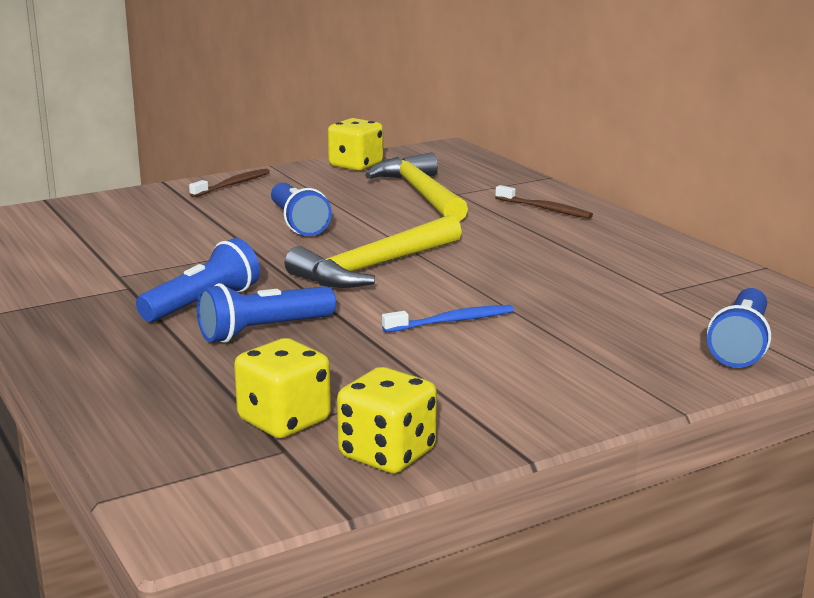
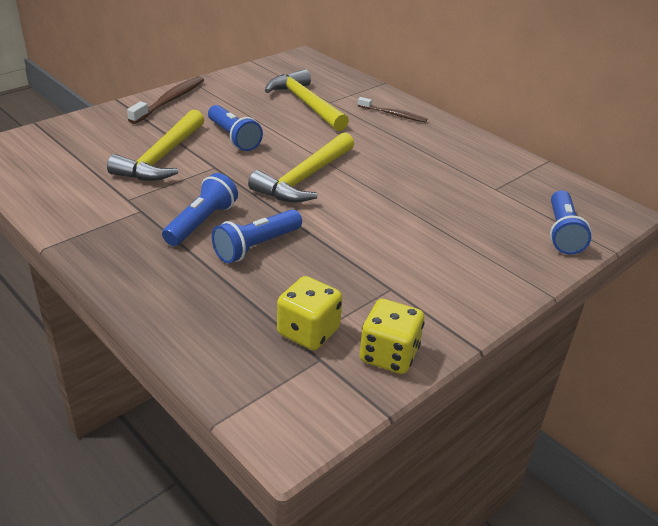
camera: 15 degrees left, 15 degrees up
brown toothbrush [189,169,270,198] -> brown toothbrush [127,76,204,124], size x1.56
yellow dice [328,118,383,171] -> none
blue toothbrush [382,305,514,333] -> none
none -> yellow hammer [107,109,204,181]

